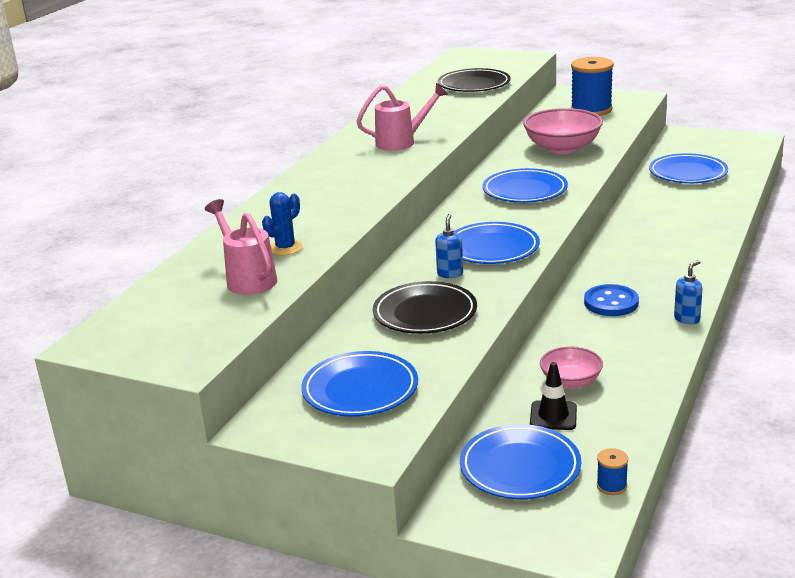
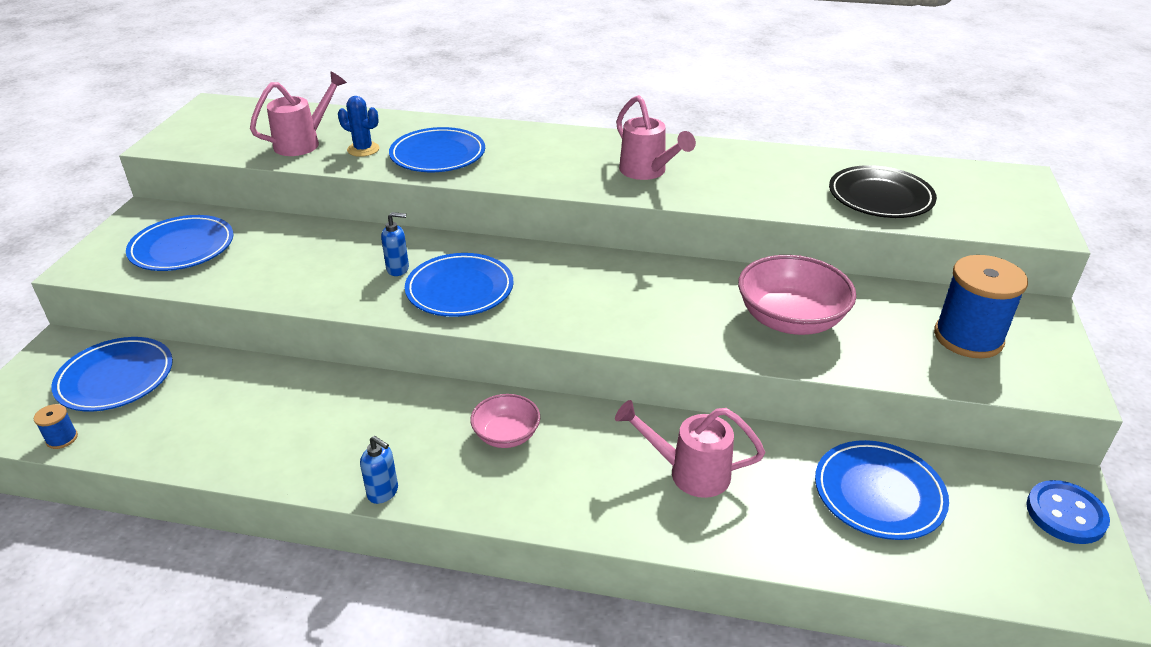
camera: 75 degrees right, 10 degrees up
black plate [373,281,477,334] -> none
blue plate [482,168,568,203] -> blue plate moved to [389,127,485,172]
black traffic cone [530,362,577,430] -> none
pink bowl [540,346,603,389] -> pink bowl moved to [470,394,540,448]
blue button [584,284,639,316] -> blue button moved to [1026,480,1110,544]
none -> pink watering can [615,400,765,498]

